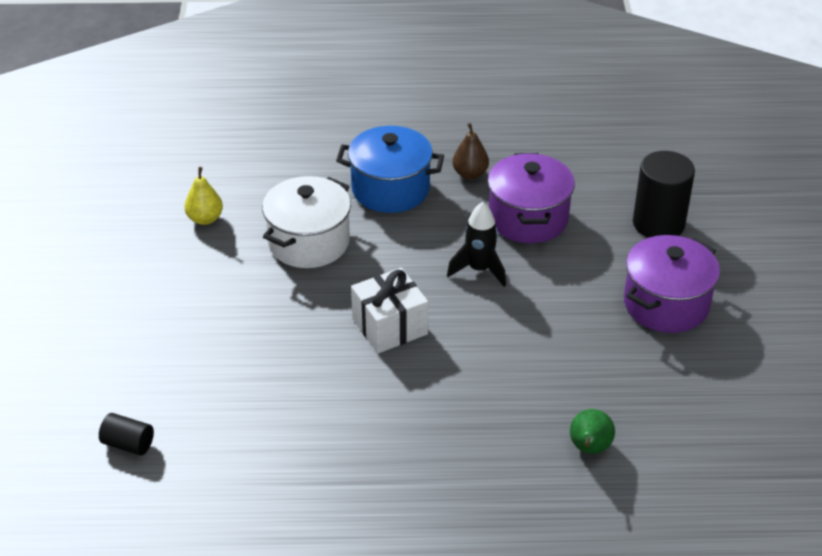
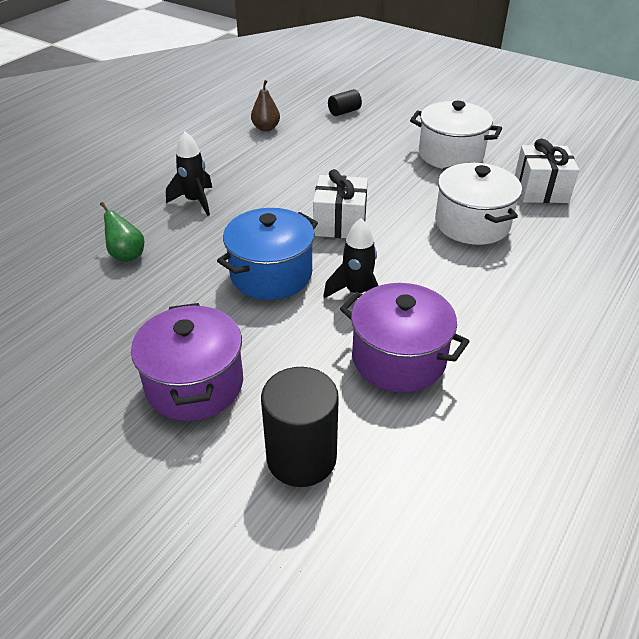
camera: 125 degrees right, 0 degrees up
yellow pear [184,167,223,225] -> white gift [515,139,579,203]
blue pot [336,126,444,213] -> blue pot moved to [217,208,318,300]
brown pear [452,123,489,179] -> brown pear moved to [251,80,280,131]
none -> black rocket [166,132,212,216]
none -> white pot [410,101,502,169]

